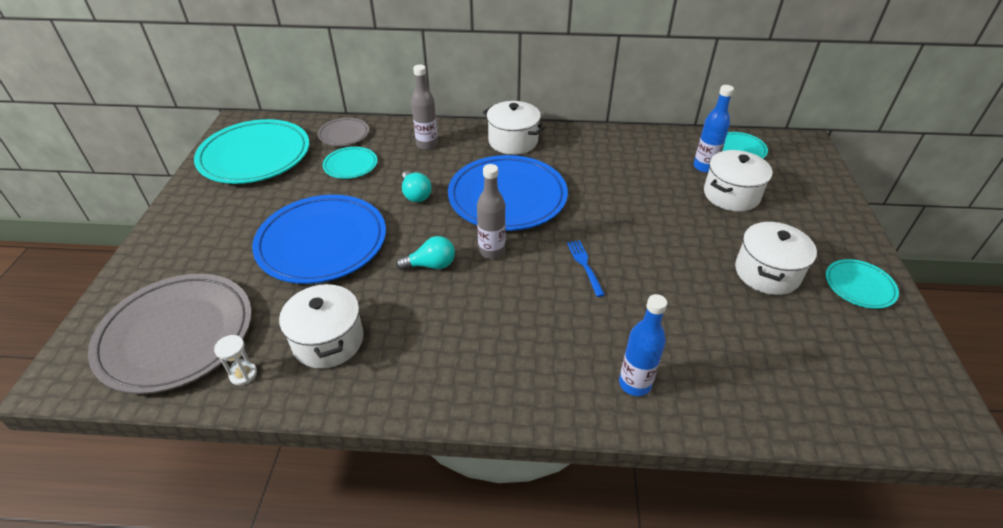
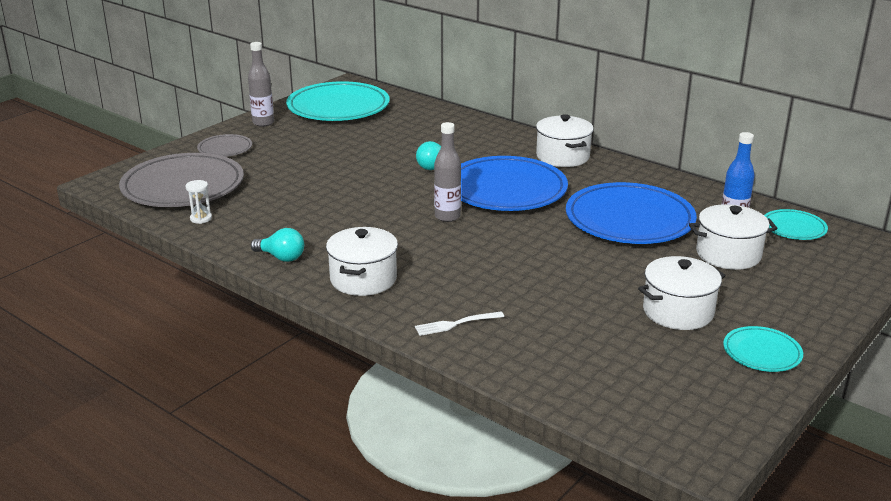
camera: 35 degrees right, 15 degrees down
blue plate [252,195,386,284] -> blue plate moved to [566,182,697,244]
white pot [279,283,364,369] -> white pot moved to [326,227,398,296]
grey plate [318,118,369,146] -> grey plate moved to [197,134,252,157]
turquoise plate [323,147,377,179] -> none
turquoise light bulb [396,236,455,270] -> turquoise light bulb moved to [251,228,304,262]
grey bottle [411,65,438,150] -> grey bottle moved to [248,42,274,127]
blue fork [567,240,605,297] -> none
blue bottle [619,294,667,396] -> white fork [415,312,504,336]

